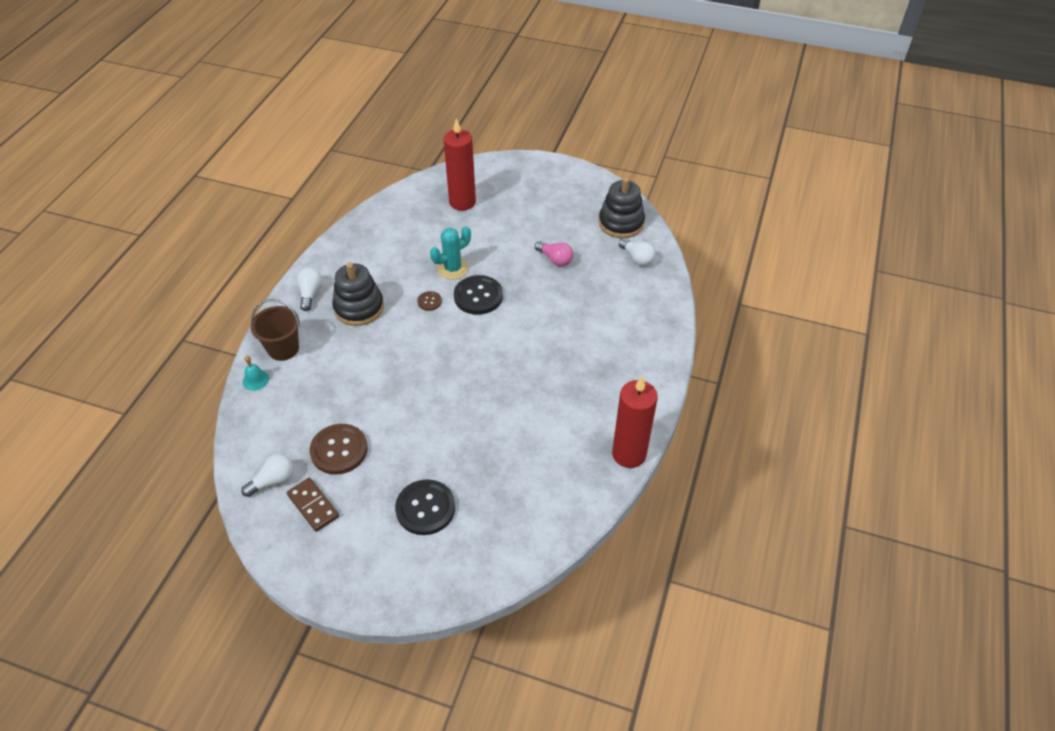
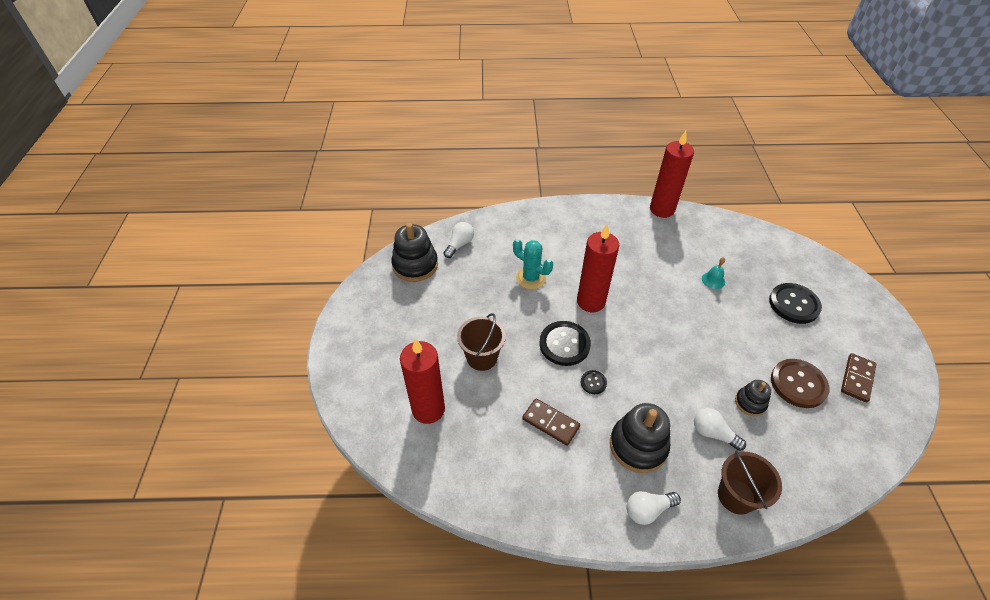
camera: 110 degrees left, 0 degrees up
white light bulb [242,454,294,497] -> white light bulb moved to [694,408,746,451]
turquoise bell [243,356,269,391] -> turquoise bell moved to [702,257,725,289]
brown button [417,291,442,311] -> black button [581,370,607,394]
turquoise cactus [430,227,471,280] -> turquoise cactus moved to [513,239,553,289]
pink light bulb [535,241,573,266] -> none
none -> brown bucket [457,313,506,371]
none -> brown domino [522,398,580,446]
none -> red candle [577,225,619,312]
none -> black stacking toy [735,380,771,416]

